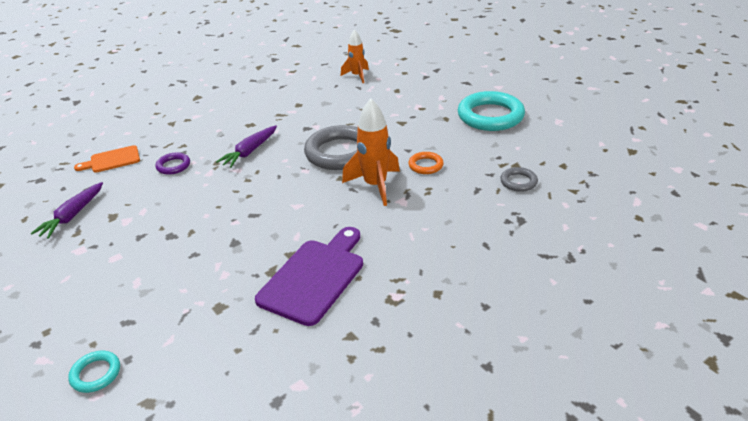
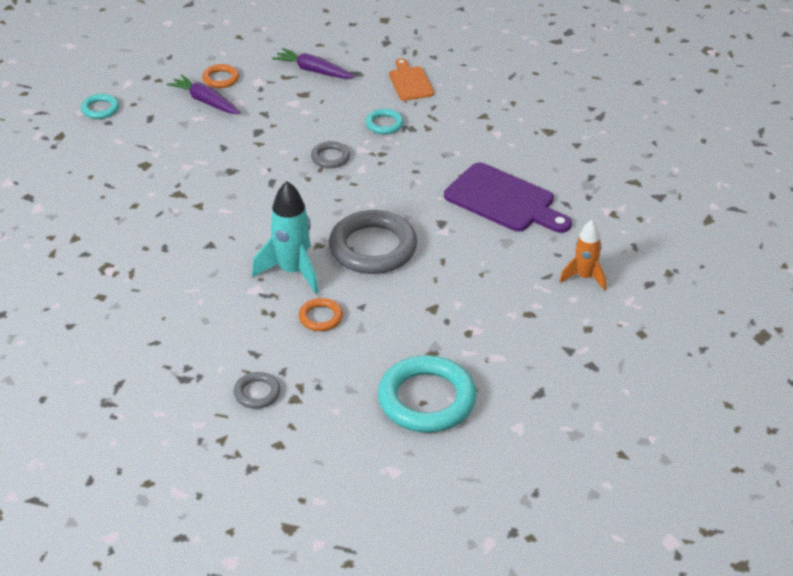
camera: 95 degrees right, 5 degrees up
purple ring [155,153,190,175] -> turquoise ring [366,108,404,134]
purple carrot [216,126,277,168] -> purple carrot moved to [167,74,240,114]
purple cutting board [255,227,363,326] -> purple cutting board moved to [444,162,572,233]
orange rocket [342,98,400,206] -> turquoise rocket [252,181,319,294]
none -> orange ring [202,64,239,88]
none -> grey ring [311,141,350,168]

